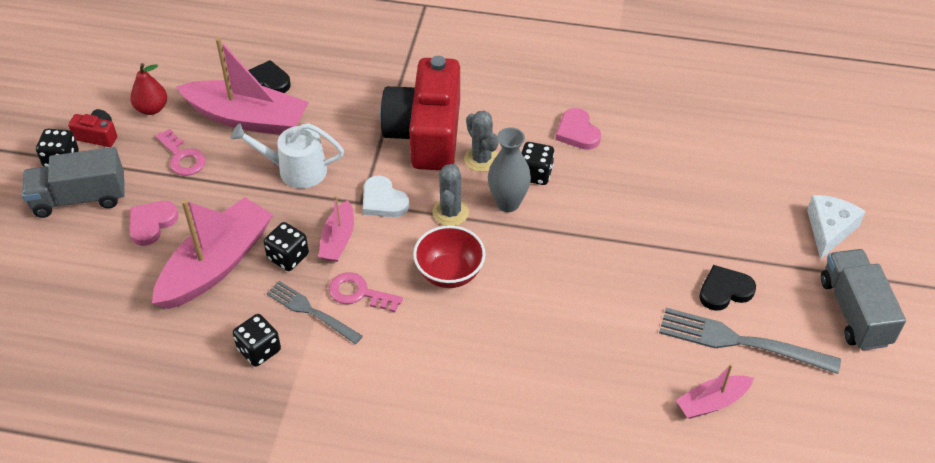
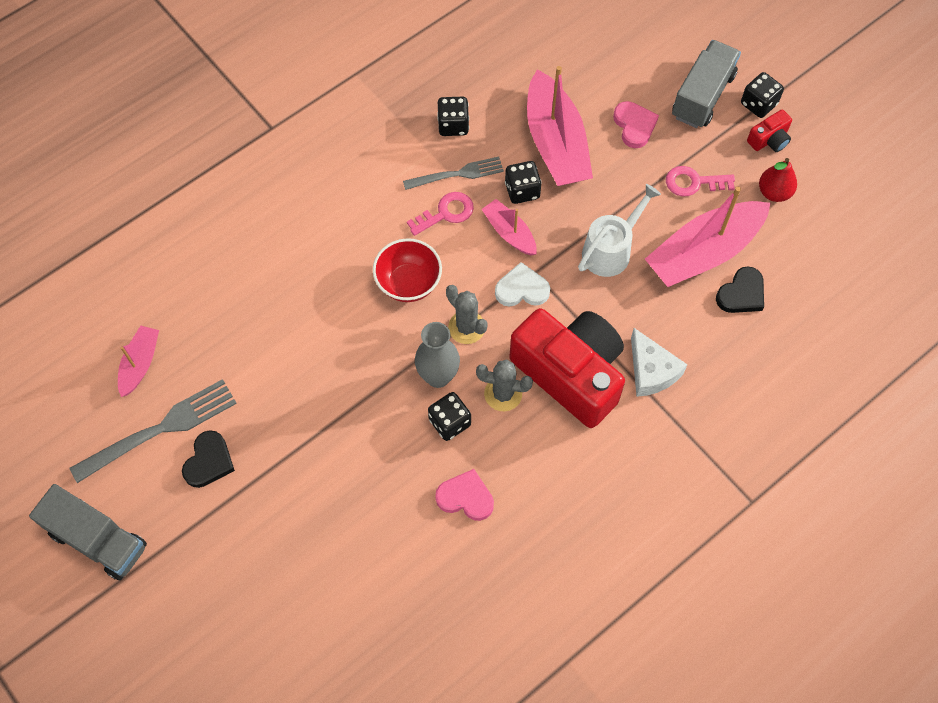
camera: 130 degrees right, 15 degrees up
white cheese [807,195,866,259] -> white cheese moved to [631,328,687,397]

